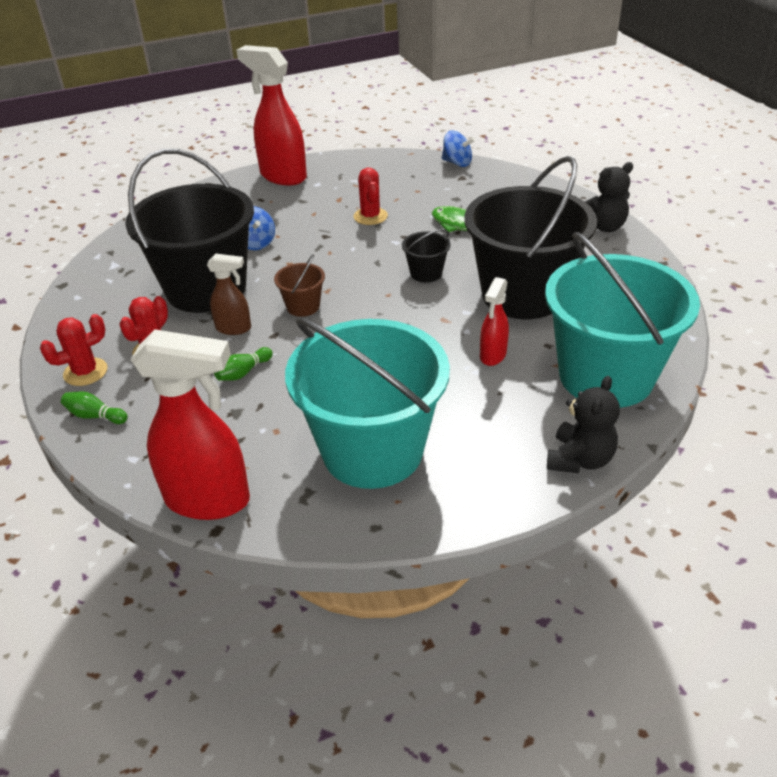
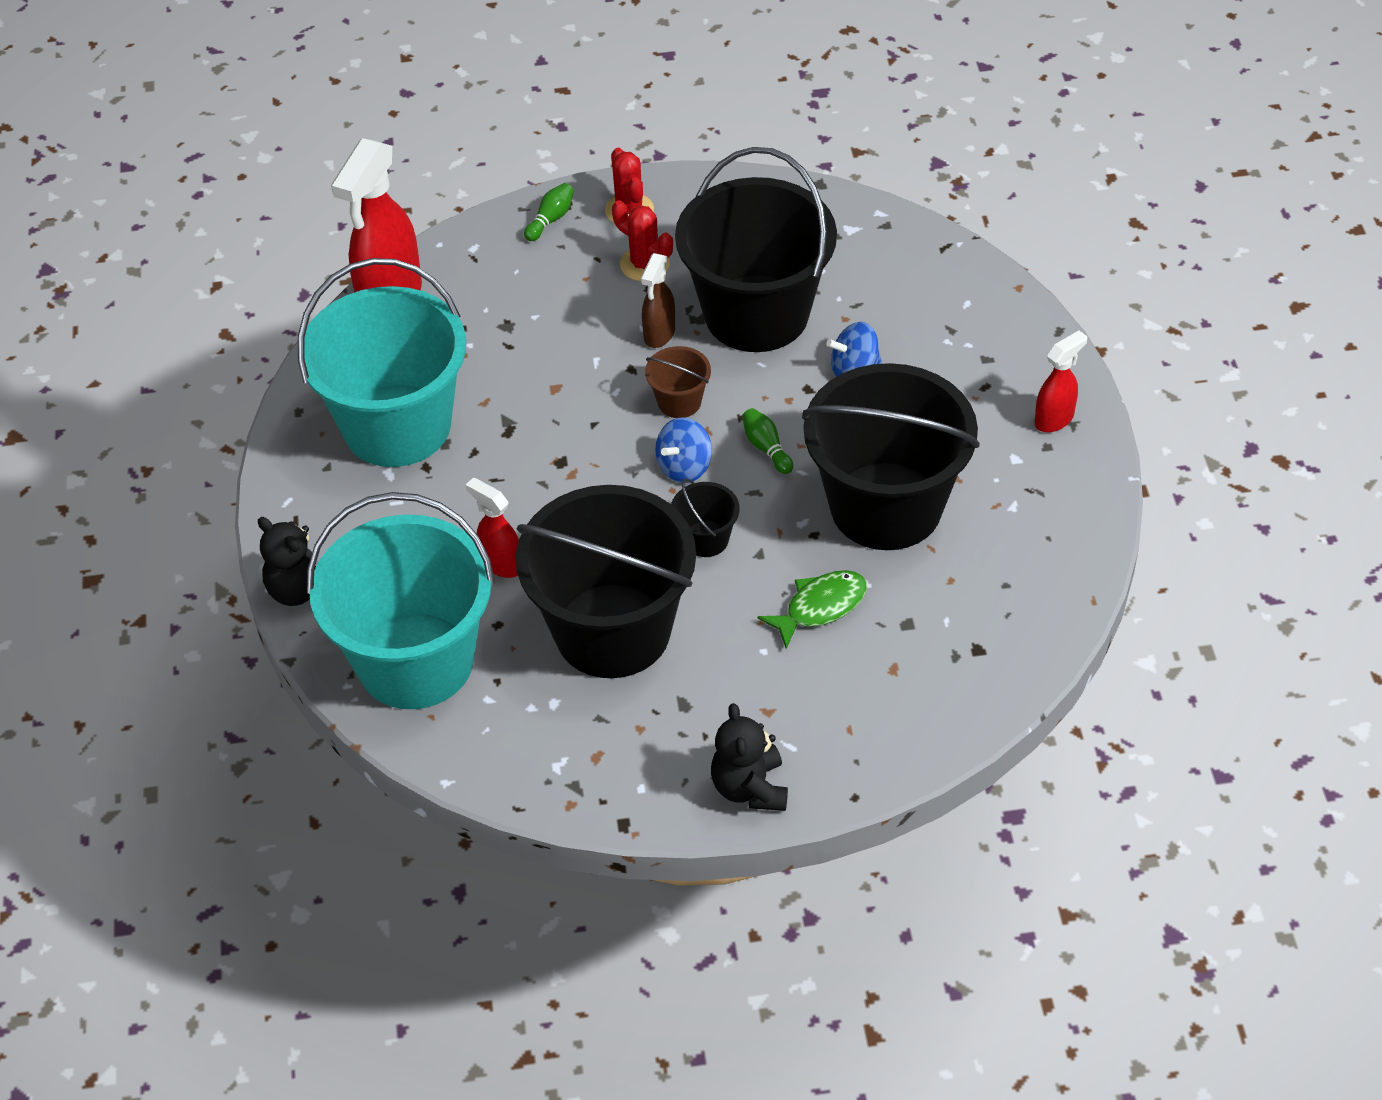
camera: 105 degrees right, 10 degrees up
green bowling pin [214,347,273,381] -> green bowling pin moved to [742,408,793,474]
red spray bottle [236,45,307,185] -> red spray bottle [1035,330,1087,432], size x0.52
red cactus [353,168,388,225] -> black bucket [802,363,980,550]
blue spinning top [442,131,475,167] -> blue spinning top moved to [655,417,712,483]

